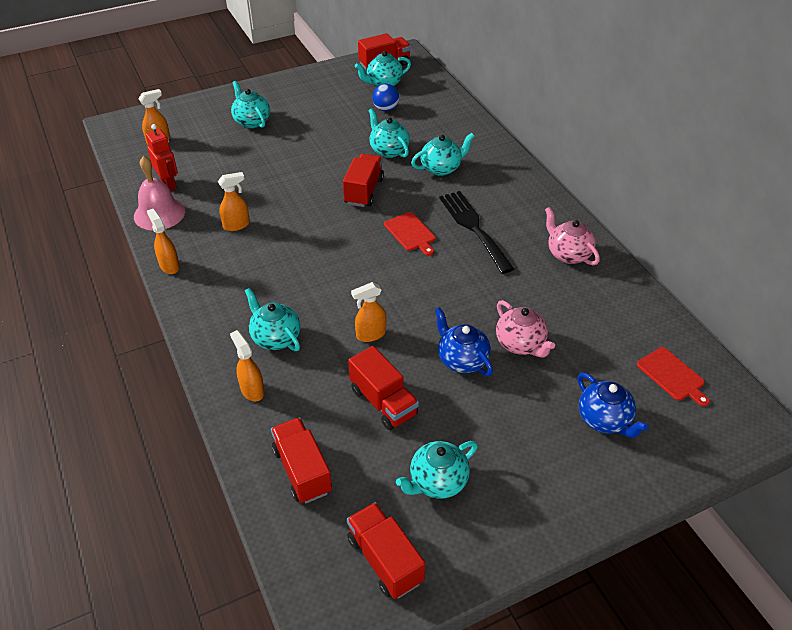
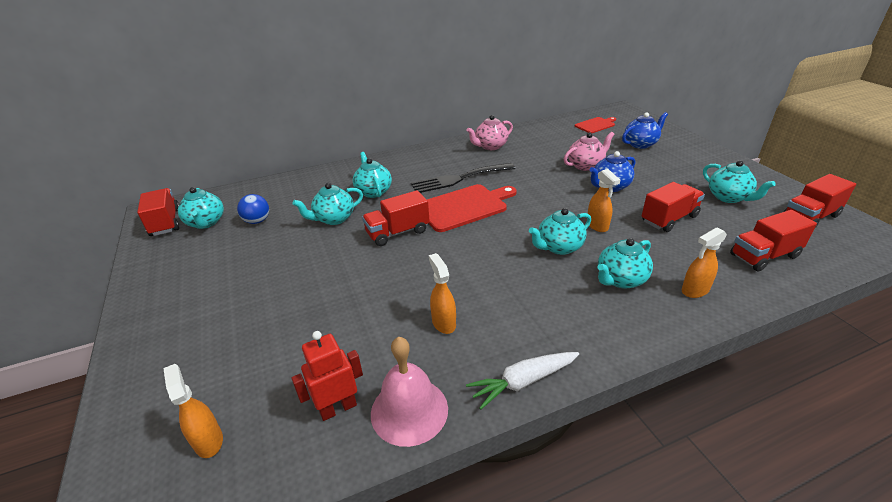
camera: 85 degrees left, 10 degrees down
orange spray bottle [147,209,180,274] -> white carrot [466,352,579,410]
turquoise teapot [231,81,270,128] -> turquoise teapot moved to [529,208,591,255]
red truck [343,154,384,207] -> red truck turned 45 degrees counterclockwise [362,190,430,246]
red cutting board [384,212,436,256] -> red cutting board [427,184,517,232], size x1.77

